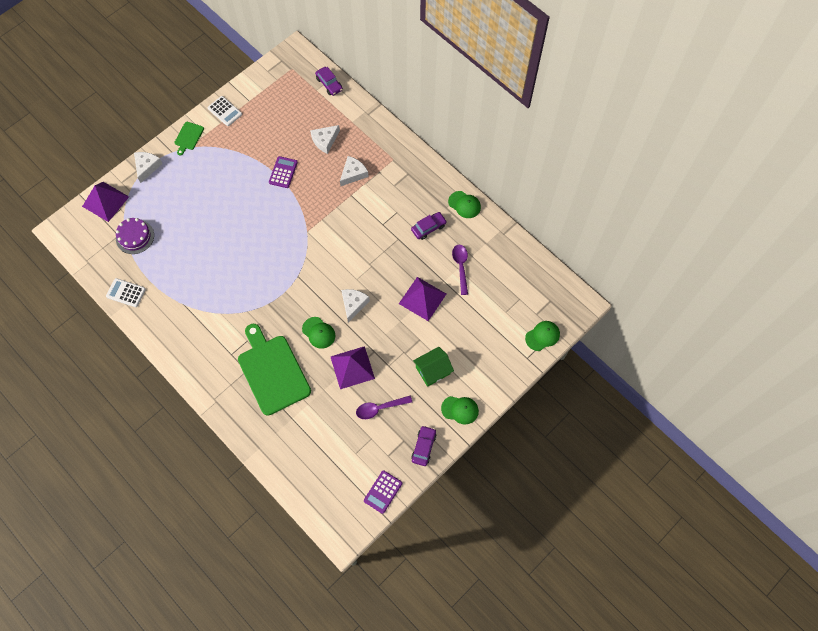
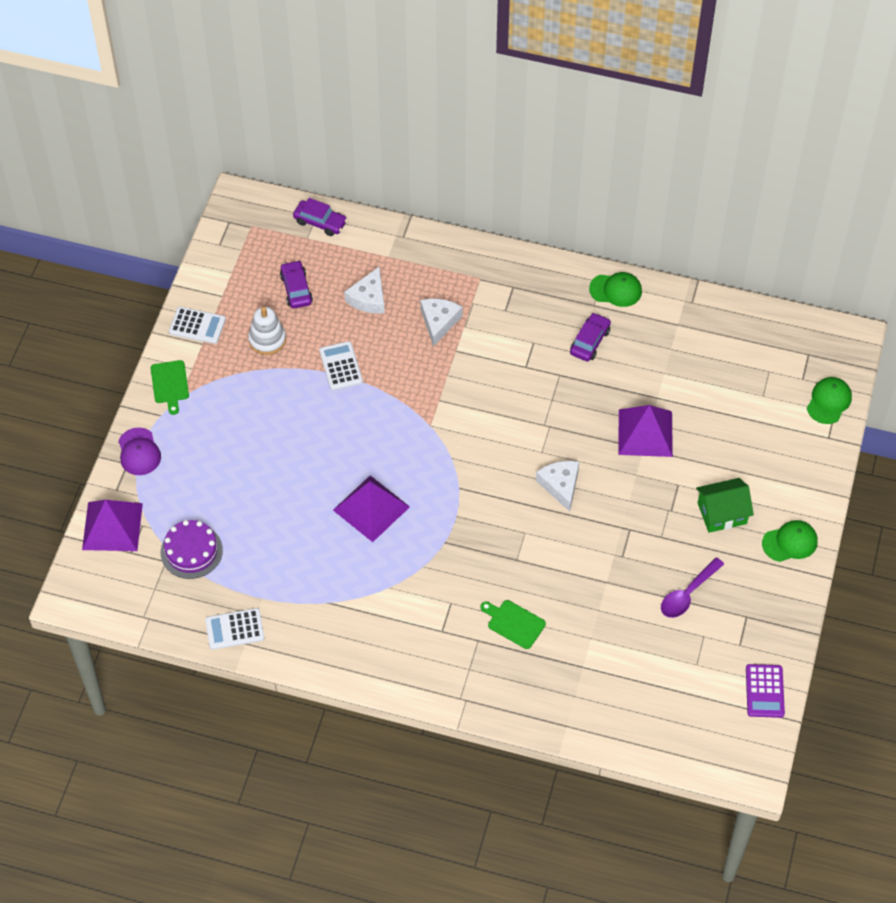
camera: 30 degrees left, 10 degrees down
white cheese [134,152,162,183] -> purple cap [119,428,161,475]
green cutting board [238,324,311,416] -> green cutting board [481,600,546,649], size x0.45
purple calculator [269,156,298,188] -> white calculator [319,341,363,390]
green cap [302,317,335,349] -> none
purple pyramid [330,346,375,389] -> purple pyramid moved to [333,476,410,542]
purple car [411,425,437,466] -> purple car moved to [280,260,313,309]
green house [413,347,454,387] -> green house turned 45 degrees clockwise [696,478,754,533]
purple spoon [452,245,468,295] -> none
none -> white stacking toy [248,307,286,355]

